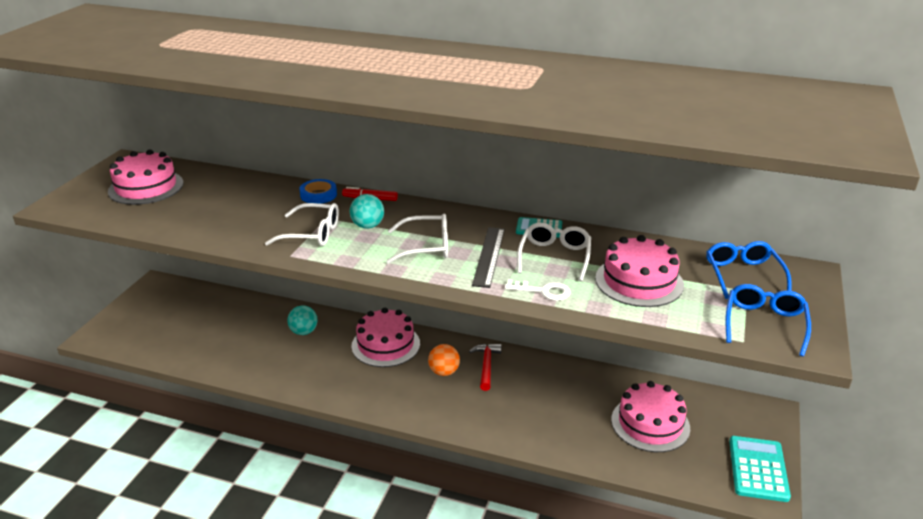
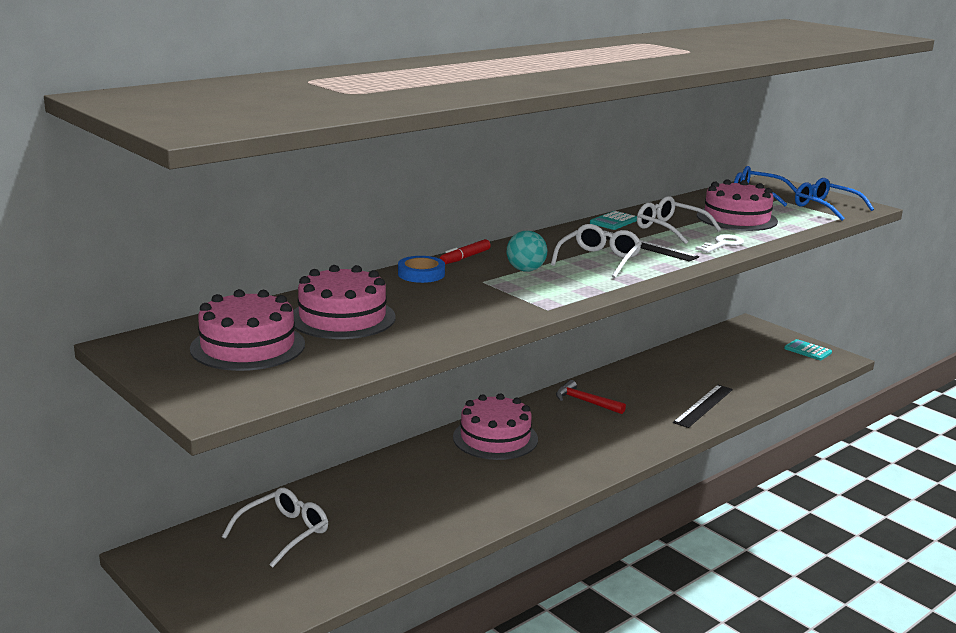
camera: 60 degrees left, 10 degrees down
white glasses [265,203,339,246] -> white glasses moved to [222,488,328,568]
turquoise ball [287,306,318,335] -> none
orange ball [428,344,460,376] -> none
pink cake [611,381,690,452] -> pink cake moved to [293,265,395,339]
turquoise calculator [729,436,791,502] -> turquoise calculator [784,339,832,360], size x0.61
none -> black ruler [673,385,733,428]

